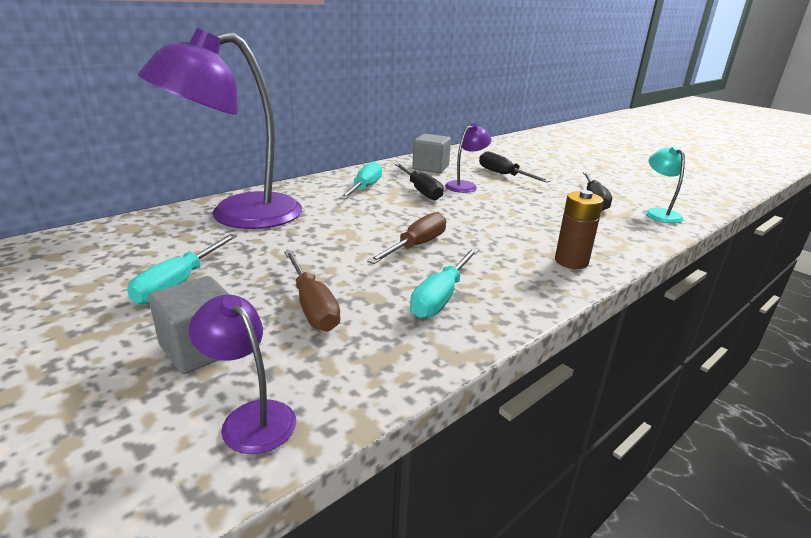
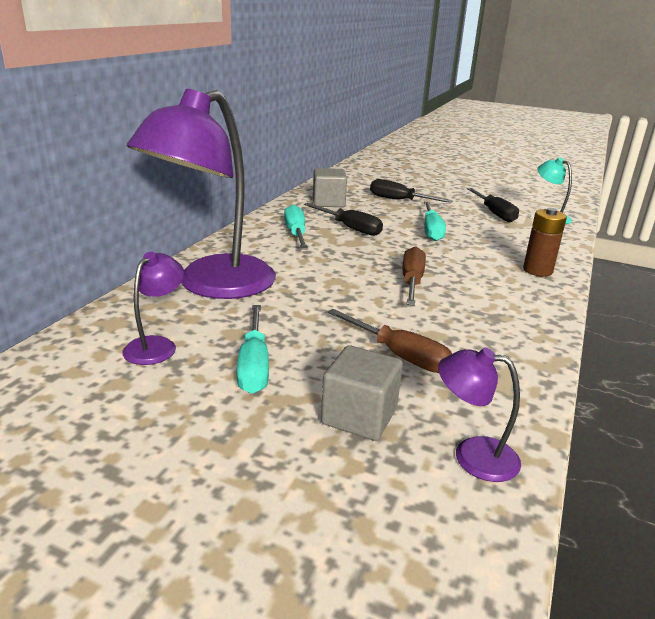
camera: 25 degrees left, 0 degrees up
turquoise screwdriver [410,248,479,318] -> turquoise screwdriver moved to [424,202,446,241]
purple lamp [445,123,492,193] -> purple lamp moved to [122,252,184,365]

